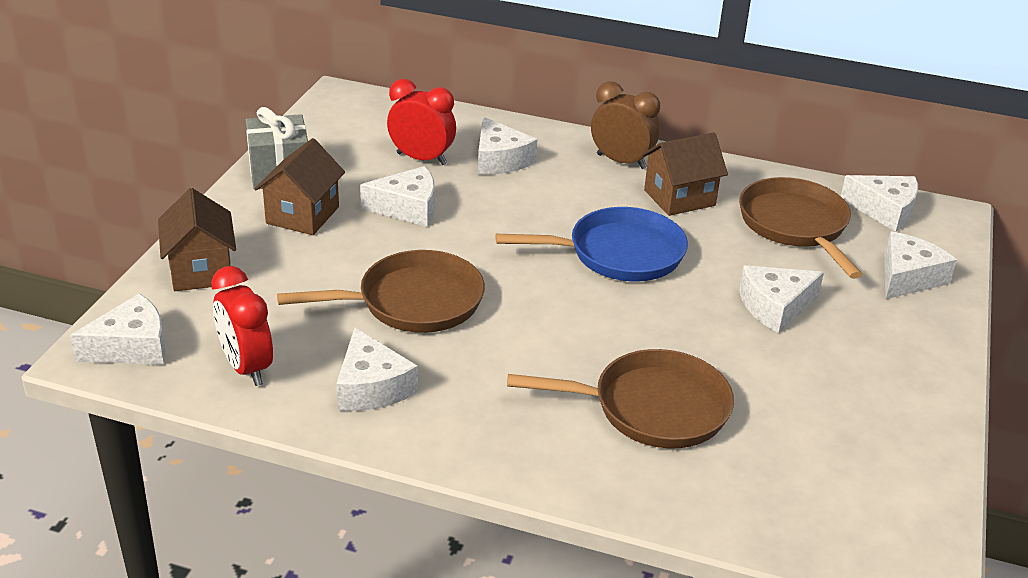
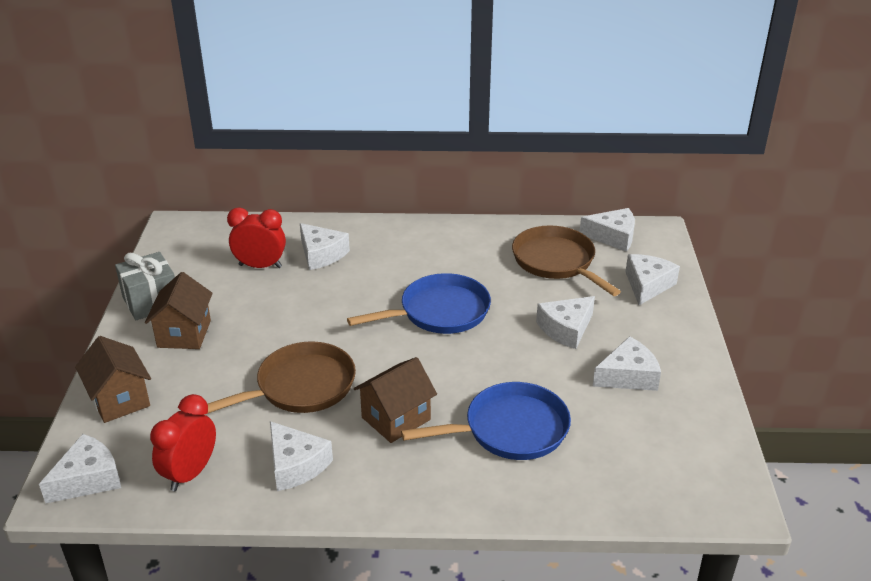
camera: 15 degrees left, 0 degrees up
red clock [211,266,273,386] -> red clock turned 75 degrees clockwise [150,394,216,491]
white cheese [360,166,435,227] -> white cheese moved to [593,336,661,391]
brown pan [507,349,734,448] -> blue pan [401,382,571,460]
brown clock [591,81,660,169] -> none
brown house [642,132,728,216] -> brown house moved to [354,357,437,443]

